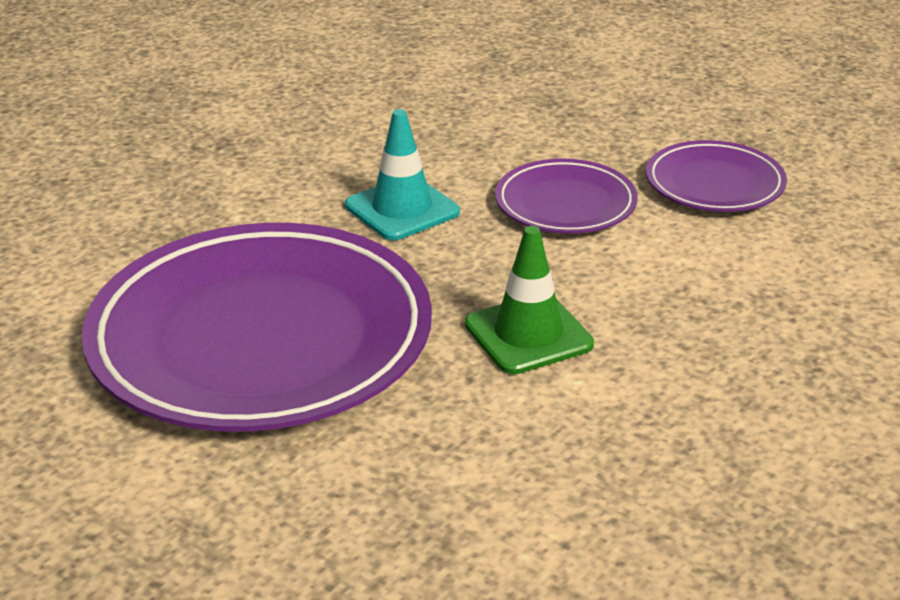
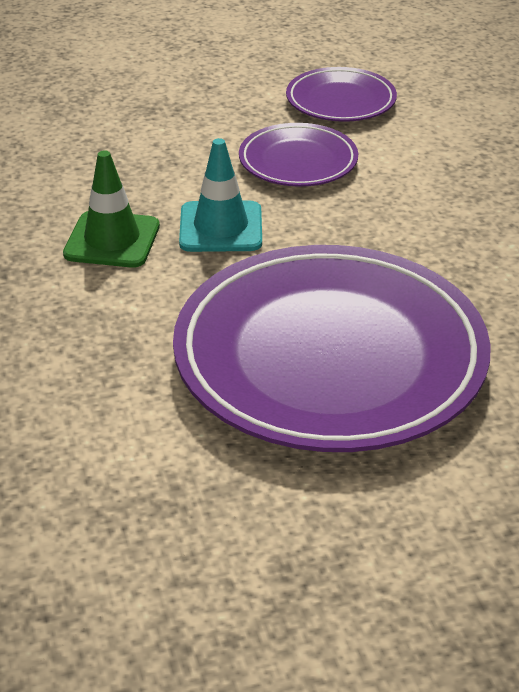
camera: 55 degrees left, 5 degrees up
green traffic cone [465,226,594,374] -> green traffic cone moved to [63,150,160,268]

